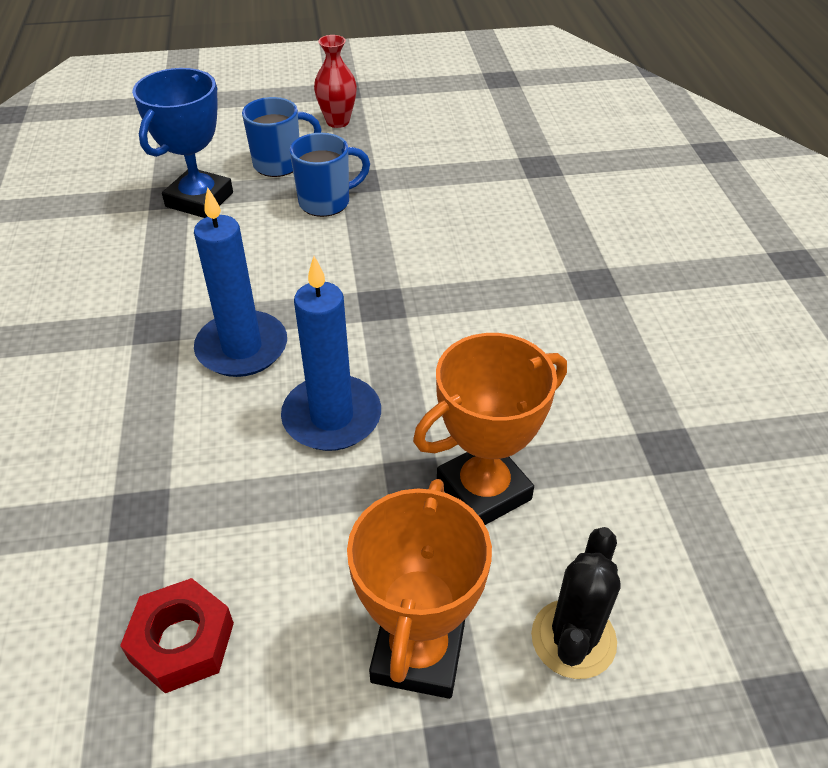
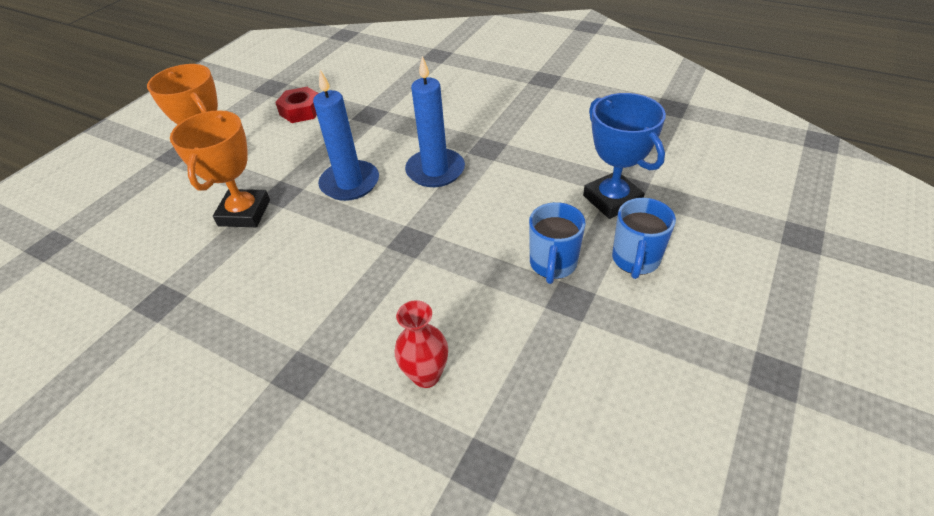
camera: 130 degrees right, 0 degrees up
red vase [314,35,357,128] -> red vase moved to [395,300,448,388]
black cactus [531,527,620,679] -> none

